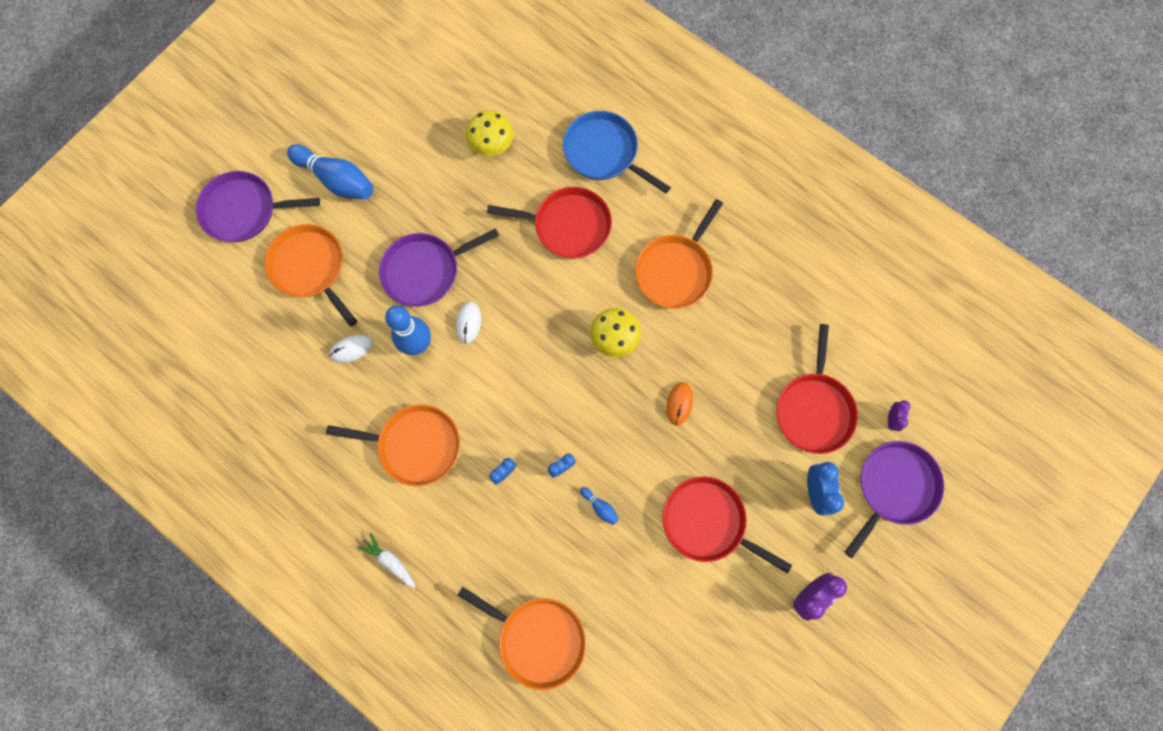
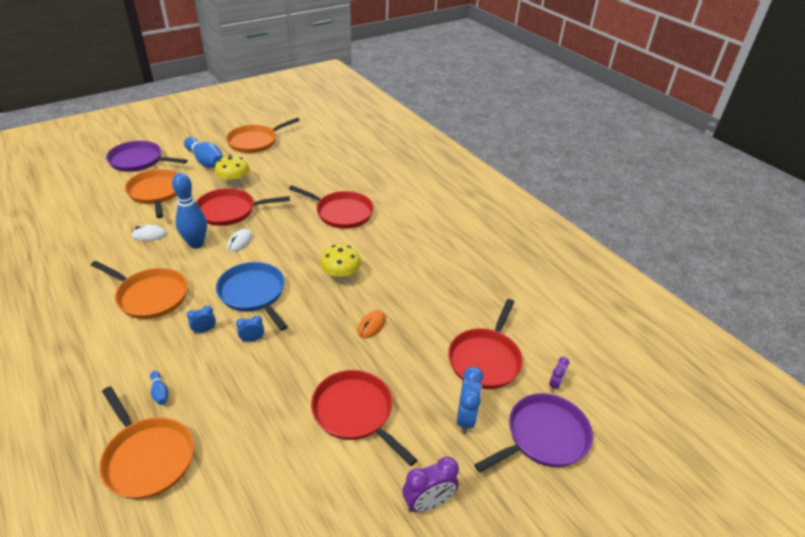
camera: 15 degrees right, 35 degrees down
white carrot [358,532,416,588] -> none
purple pan [379,229,499,307] -> red pan [196,188,290,226]
yellow mushroom [466,110,513,156] -> yellow mushroom moved to [215,155,250,186]
blue pan [563,111,671,194] -> blue pan moved to [216,262,287,331]
blue bowling pin [580,487,619,525] -> blue bowling pin moved to [150,371,168,405]
orange pan [635,199,723,309] -> orange pan moved to [226,118,300,153]

